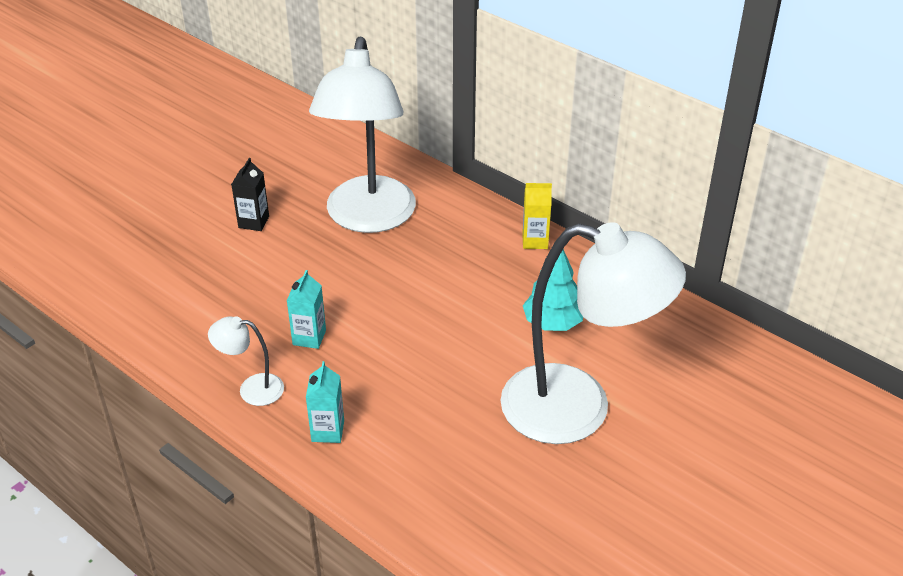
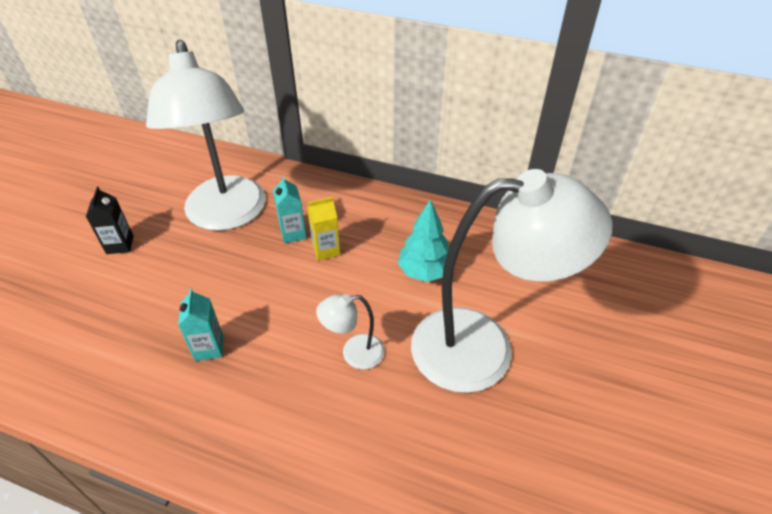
camera: 20 degrees left, 5 degrees up
white lamp [208,316,284,406] -> white lamp moved to [316,294,385,369]
turquoise carton [306,361,344,443] -> turquoise carton moved to [273,176,306,243]
yellow carton [522,183,552,249] -> yellow carton moved to [307,197,340,261]

